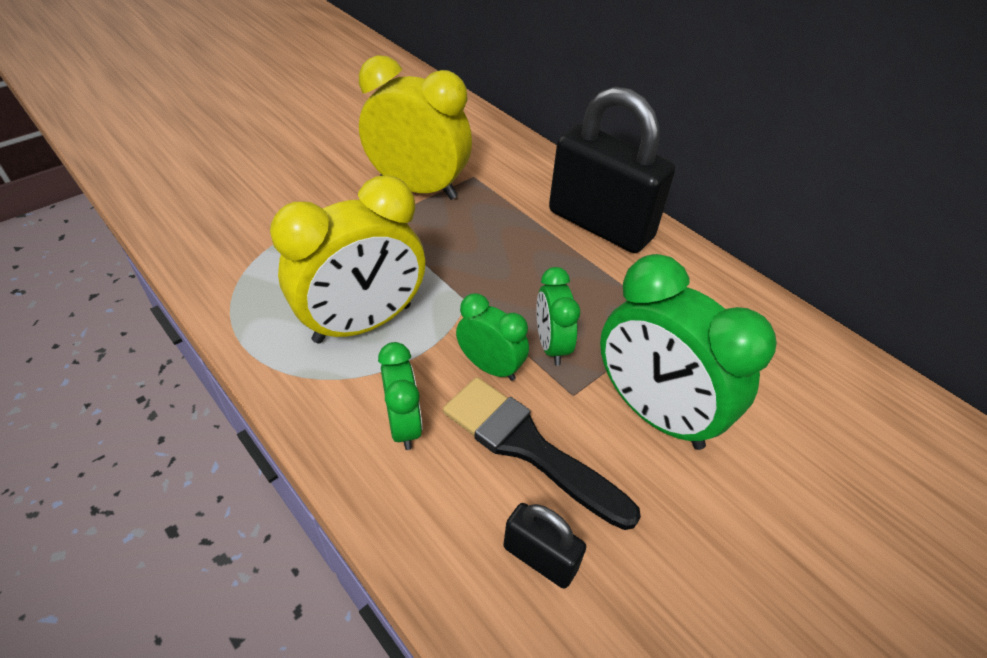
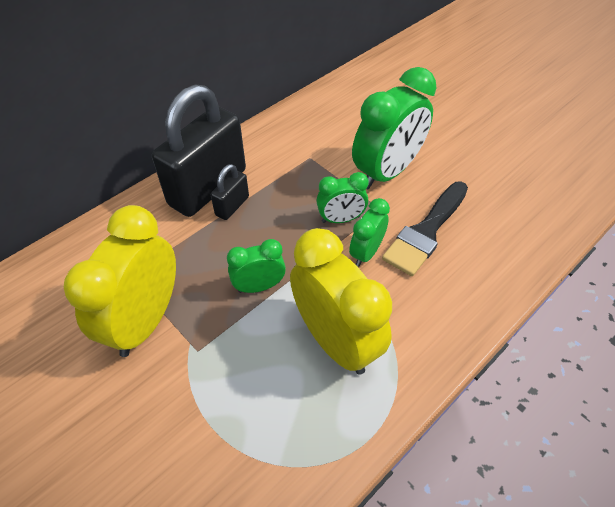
camera: 90 degrees left, 5 degrees up
green clock [378,342,422,450] -> green clock moved to [227,239,286,293]
black padlock [503,503,586,589] -> black padlock moved to [211,164,249,220]

